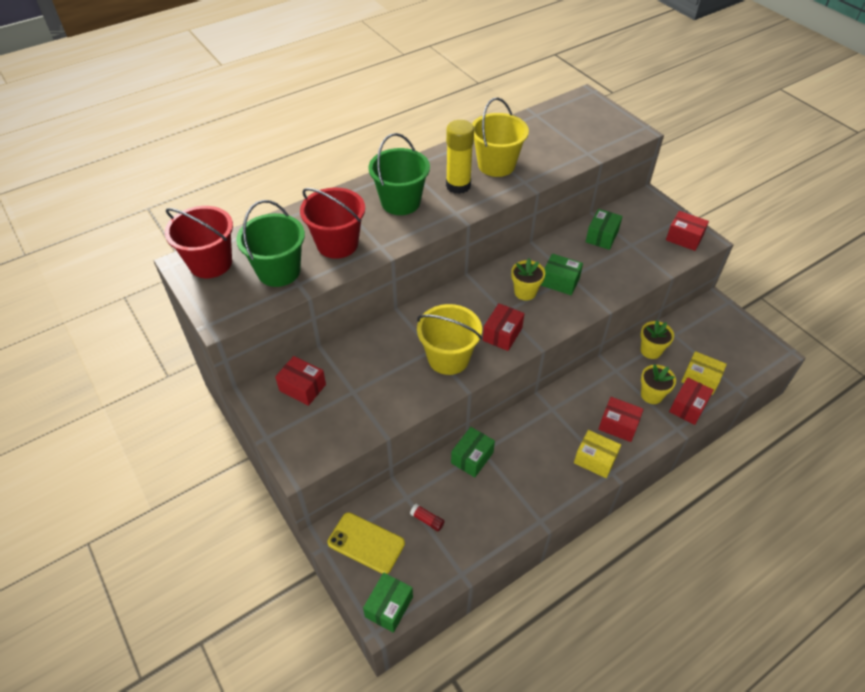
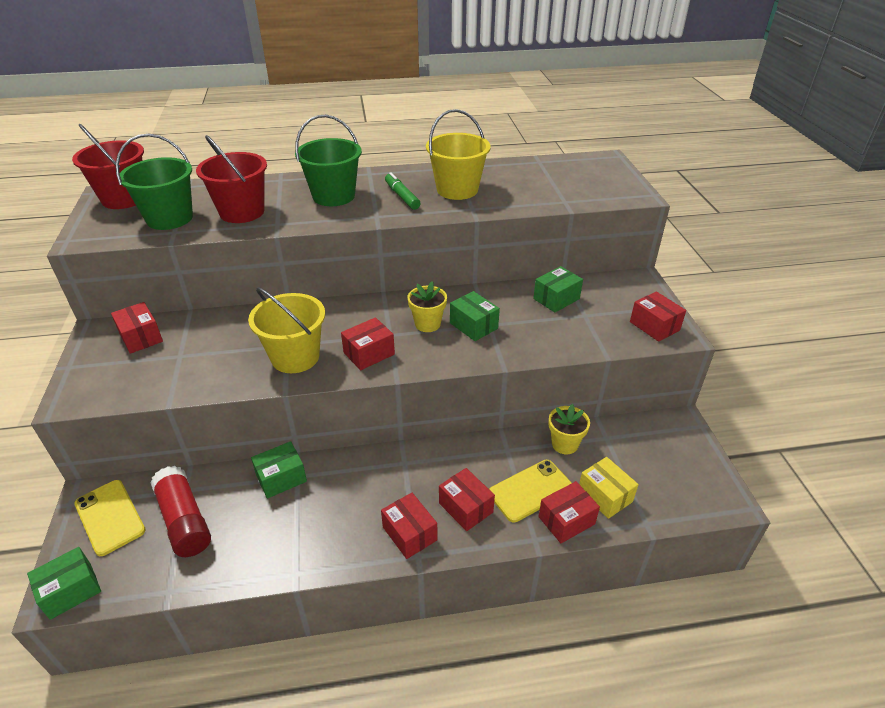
camera: 25 degrees right, 10 degrees down
red glue stick [410,504,445,531] -> red glue stick [150,466,211,557], size x2.31
yellow glue stick [446,120,474,194] -> green marker [385,172,421,210]
yellow box [574,430,621,478] -> red box [381,493,437,559]
yellow flower pot [641,364,676,404] -> yellow phone [489,460,572,522]

